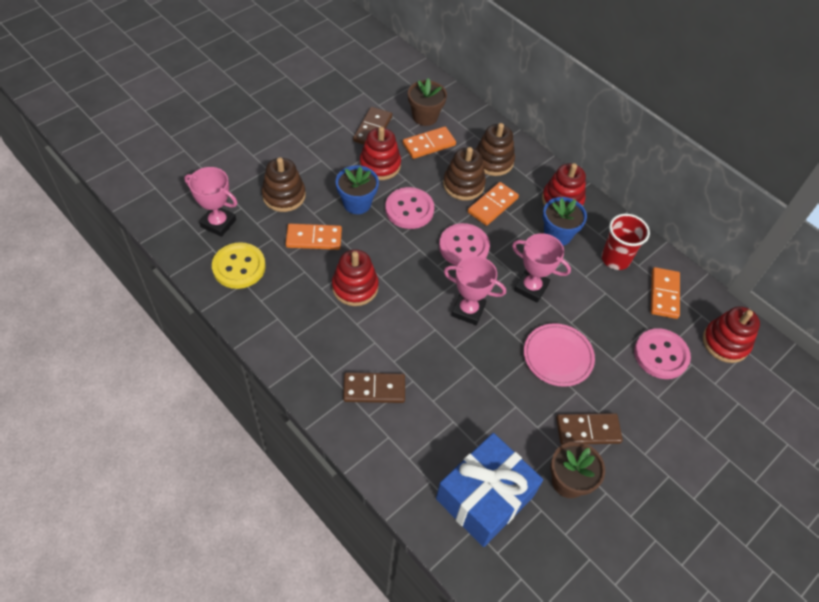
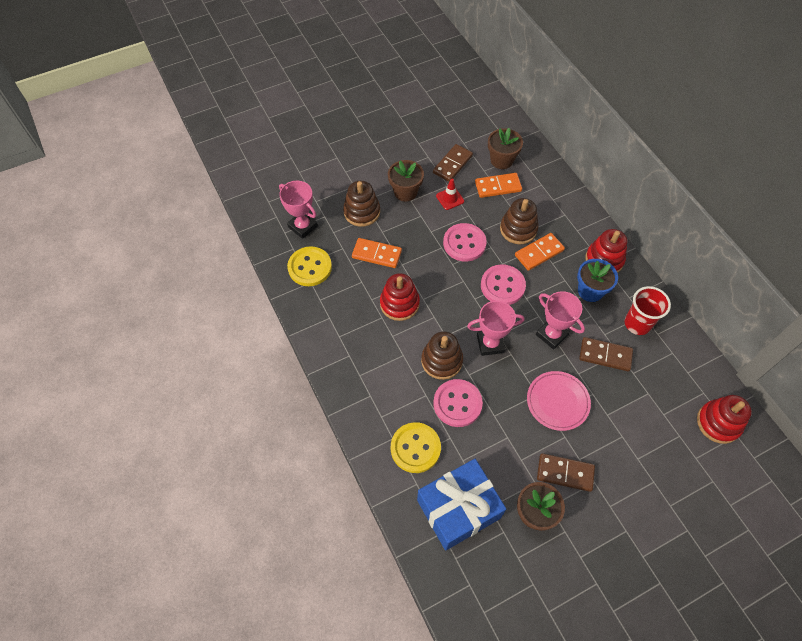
camera: 20 degrees right, 5 degrees up
blue flower pot [336,165,379,214] -> none
brown domino [343,372,405,403] -> brown domino moved to [579,337,633,371]
red stacking toy [360,127,401,180] -> red traffic cone [436,179,464,210]
pink trophy [444,256,506,325] -> pink trophy turned 45 degrees counterclockwise [467,301,524,356]
brown stacking toy [475,123,515,176] -> brown stacking toy moved to [421,331,463,380]
pink button [634,328,691,379] -> pink button moved to [433,379,483,427]
orange domino [651,267,680,319] -> none
none -> brown flower pot [388,160,424,201]
none -> yellow button [391,422,441,473]

